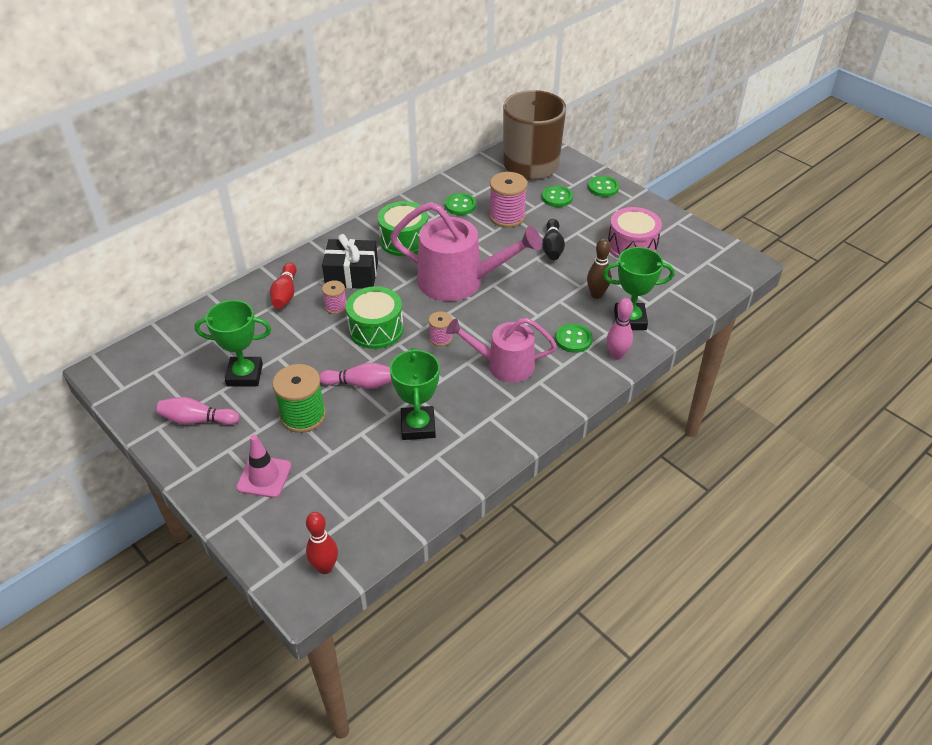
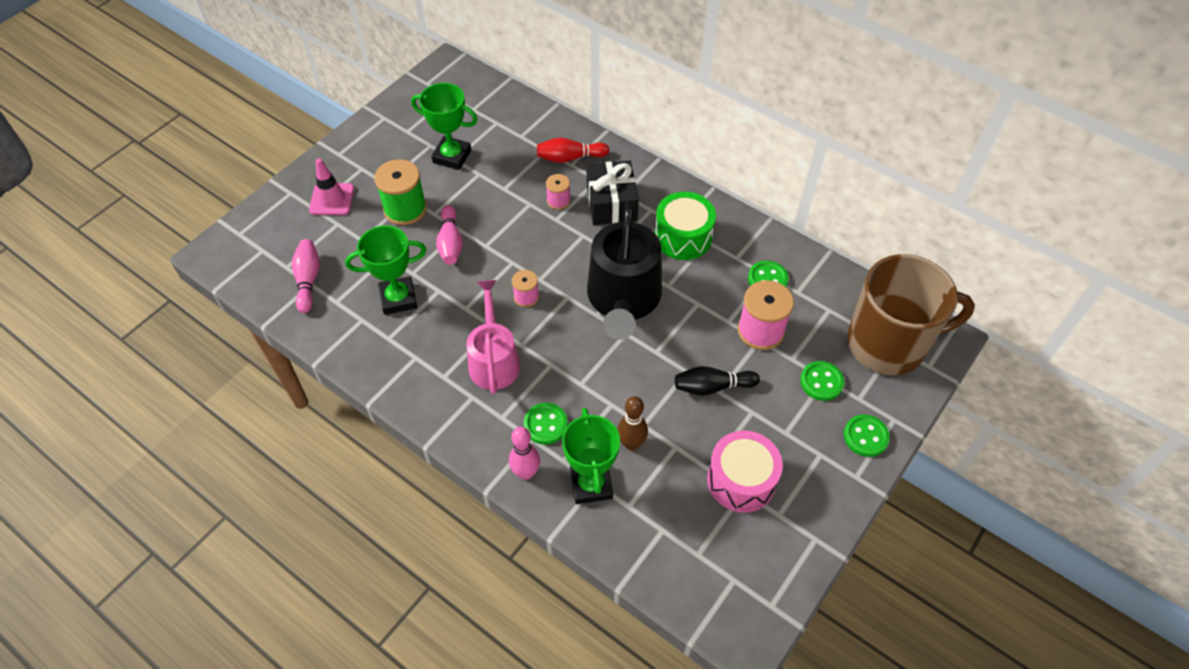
camera: 80 degrees right, 10 degrees up
pink bowling pin [157,397,239,425] -> pink bowling pin moved to [292,239,320,313]
green trophy [195,300,271,387] -> green trophy turned 60 degrees counterclockwise [411,83,478,170]
red bowling pin [306,512,338,574] -> none
green drum [346,286,404,349] -> none
pink watering can [390,202,542,301] -> black watering can [587,198,662,340]

